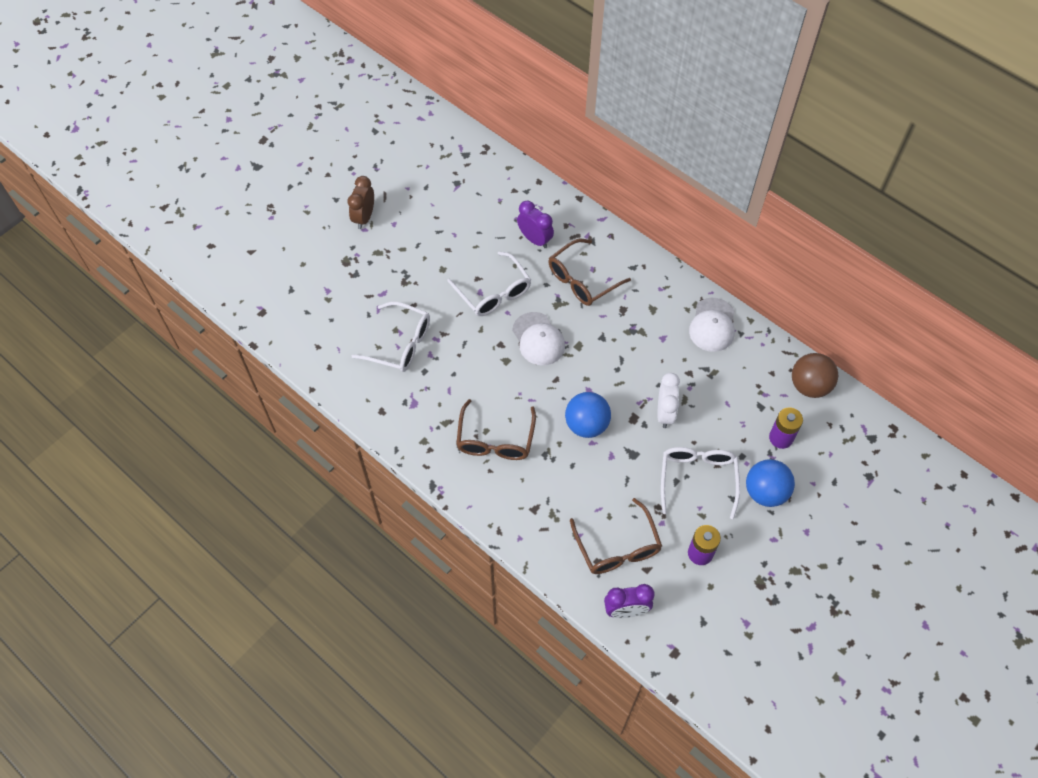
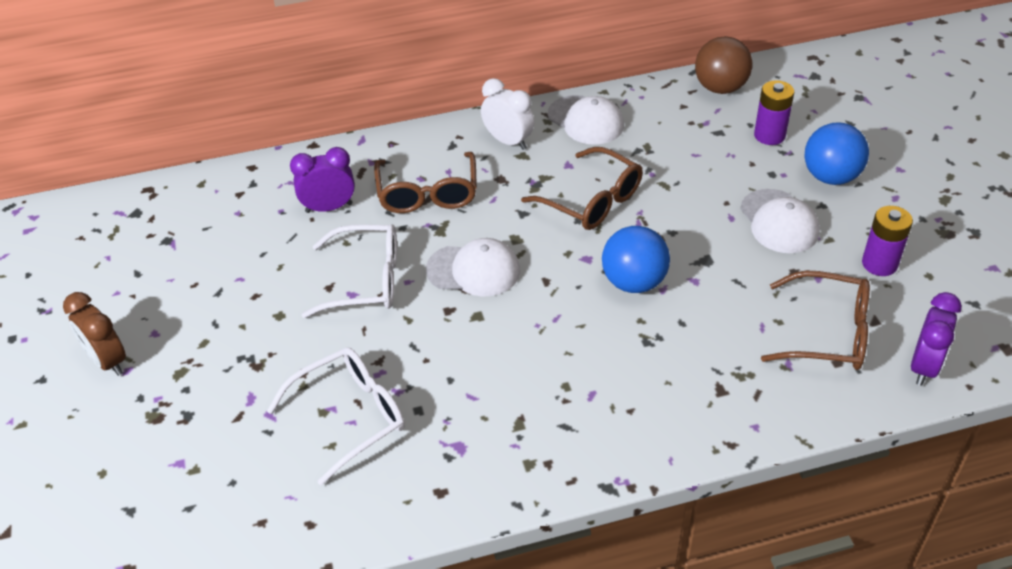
camera: 55 degrees left, 15 degrees down
brown glasses [456,399,536,460] -> brown glasses moved to [521,147,643,230]
white clock [657,373,680,428] -> white clock moved to [481,78,534,150]
white glasses [661,447,740,519] -> white cap [740,189,820,253]

